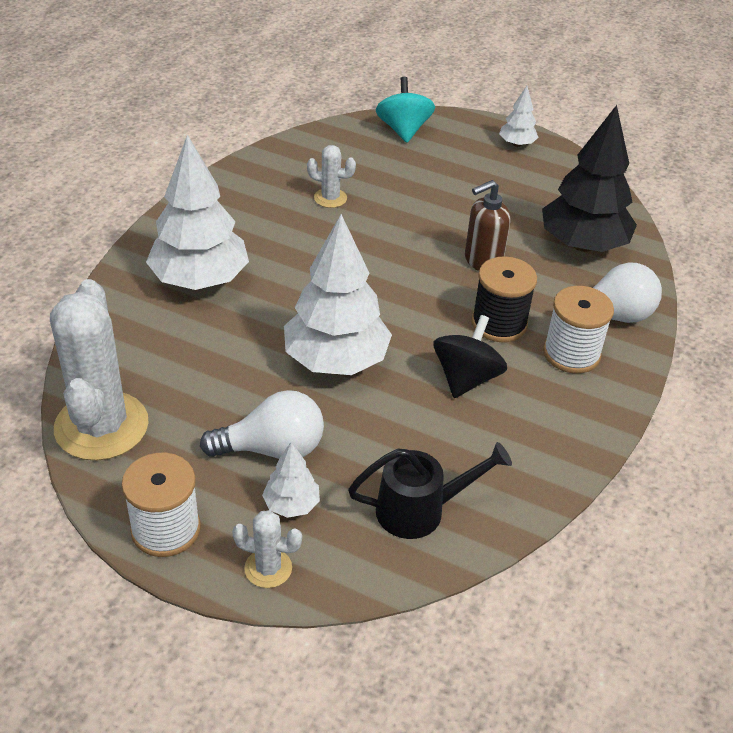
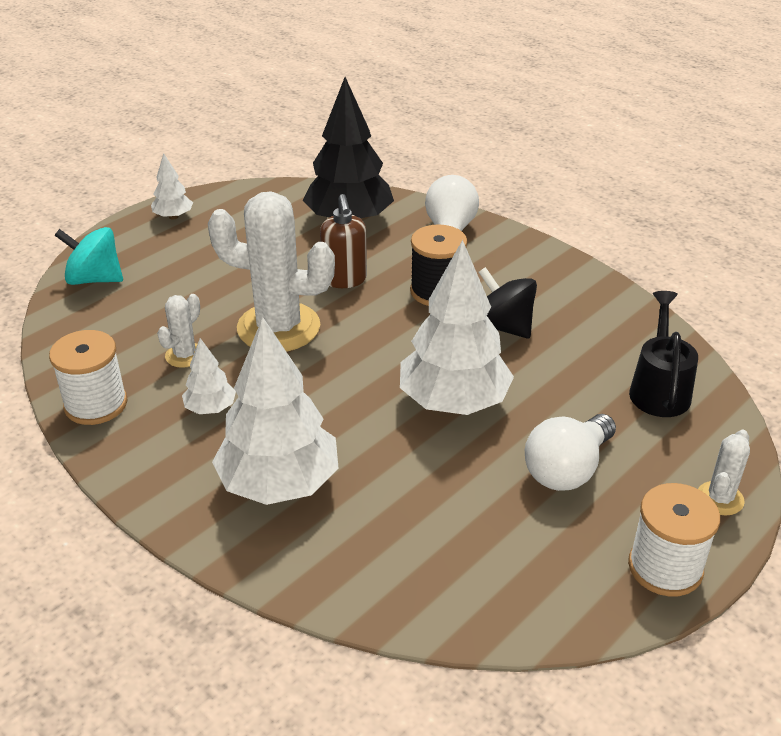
camera: 70 degrees left, 5 degrees down
white cactus [50,279,149,461] -> white cactus moved to [208,191,335,352]
white light bulb [200,390,324,459] -> white light bulb turned 150 degrees counterclockwise [525,414,616,491]
white tree [262,442,320,518] -> white tree moved to [182,338,236,414]
white spool [543,286,614,374] -> white spool moved to [49,330,128,425]

